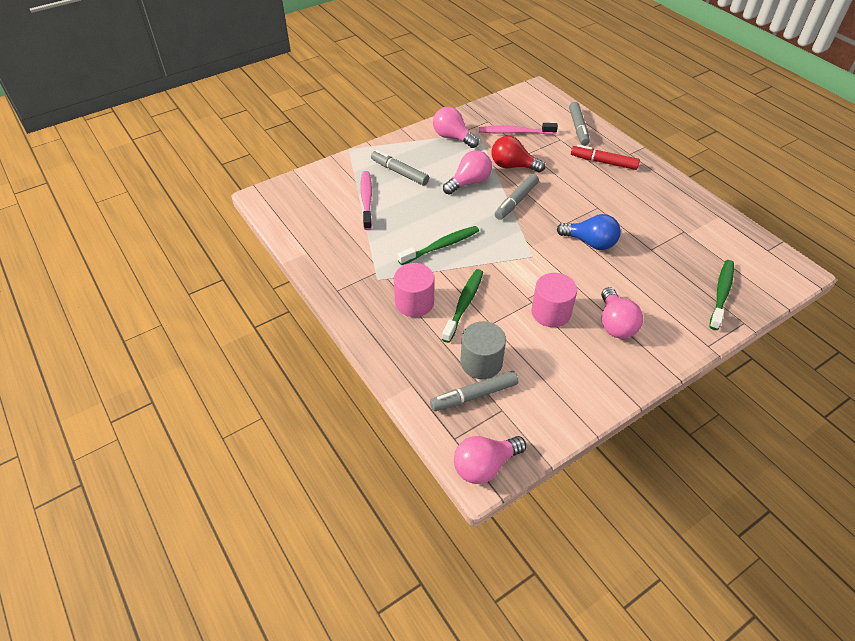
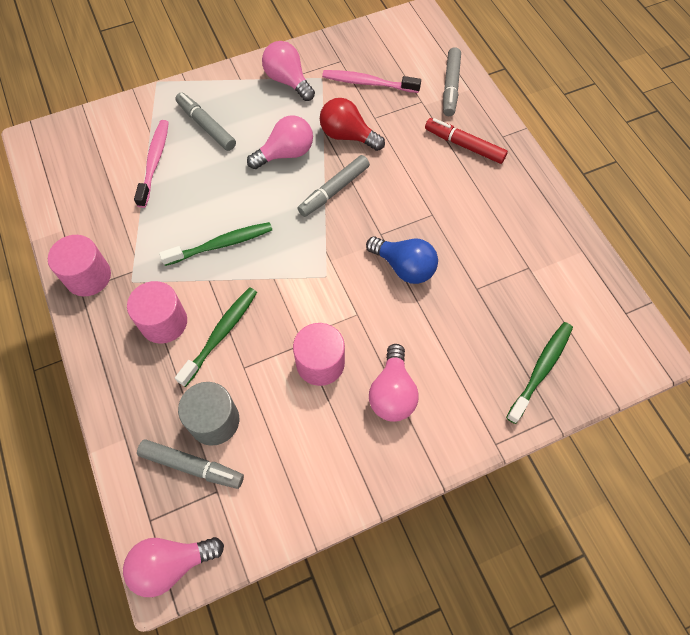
camera: 10 degrees right, 15 degrees up
grey marker [430,371,518,411] -> grey marker turned 150 degrees counterclockwise [137,439,244,489]
none -> pink cylinder [48,235,111,296]

